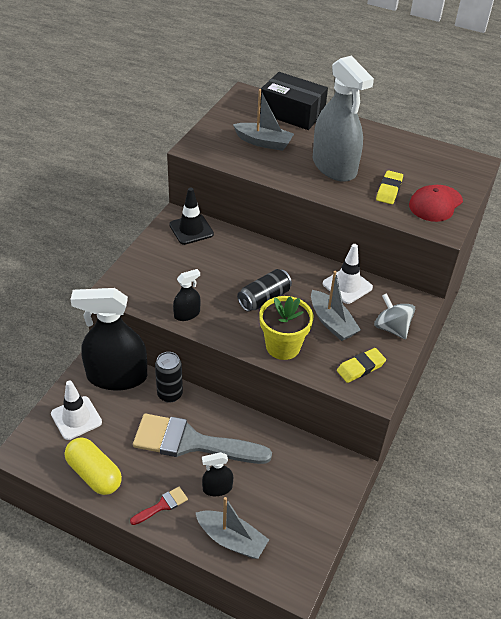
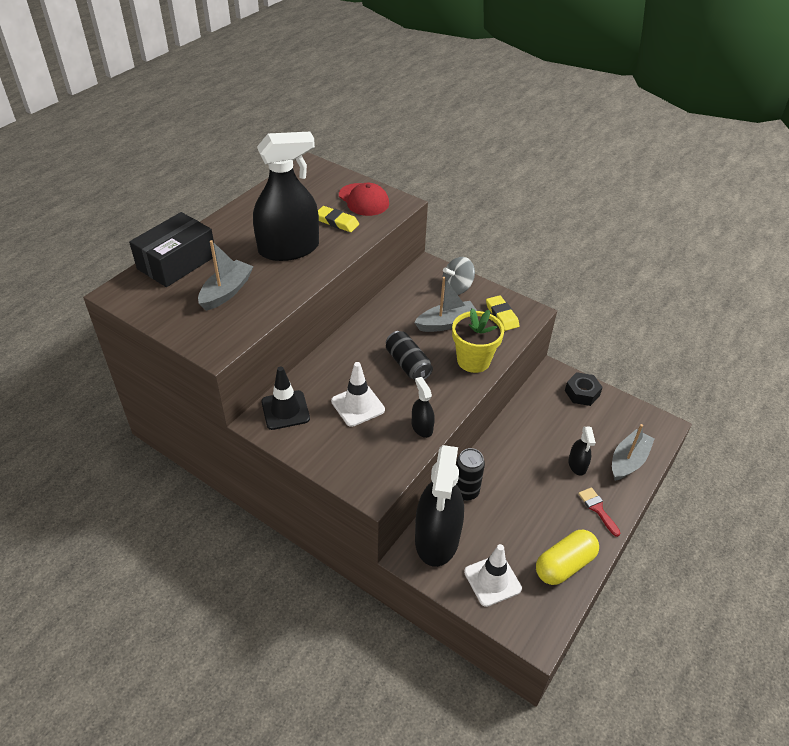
camera: 80 degrees left, 0 degrees up
grey brush [133,414,272,464] -> none
grey spray bottle [313,56,374,182] -> black spray bottle [253,132,319,261]
white traffic cone [323,244,373,304] -> white traffic cone moved to [331,362,385,427]
none -> black nut [565,372,603,406]

